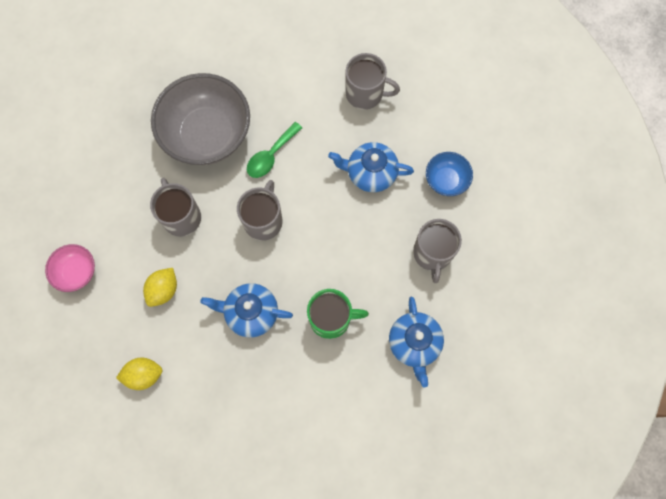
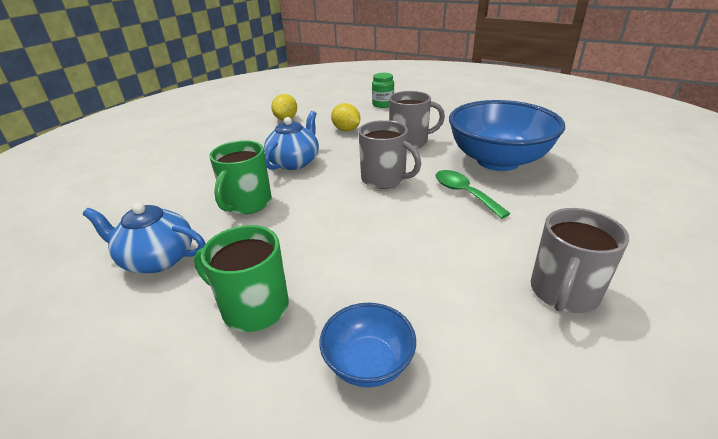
camera: 110 degrees right, 40 degrees down
pink bowl [45,244,95,292] -> green jar [372,73,394,108]
grey bowl [151,73,250,165] -> blue bowl [449,100,565,171]
blue teapot [328,142,414,192] -> none
grey mug [413,219,462,283] -> green mug [194,225,289,332]

